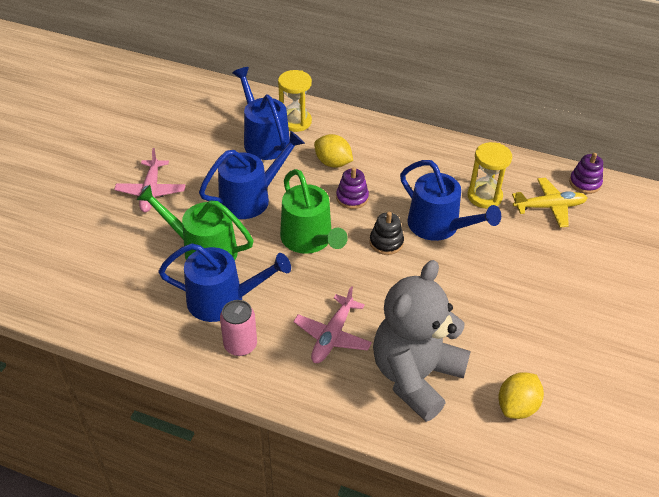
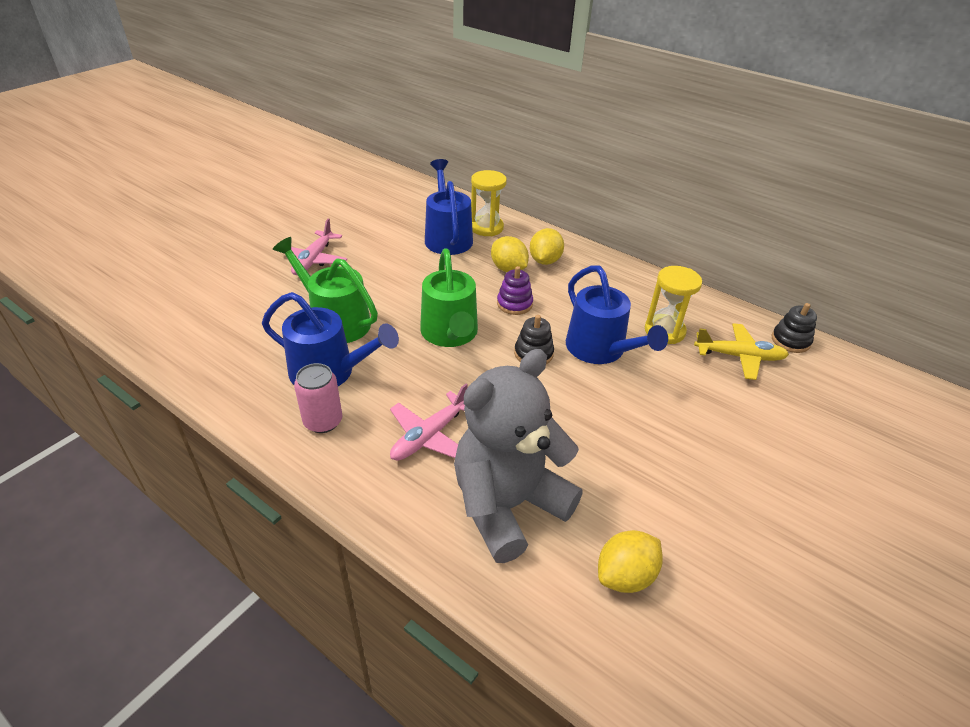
camera: 15 degrees right, 5 degrees down
blue watering can [199,131,305,219] -> none
purple stacking toy [569,153,603,194] -> black stacking toy [772,303,817,353]
none -> yellow lemon [530,228,564,265]

